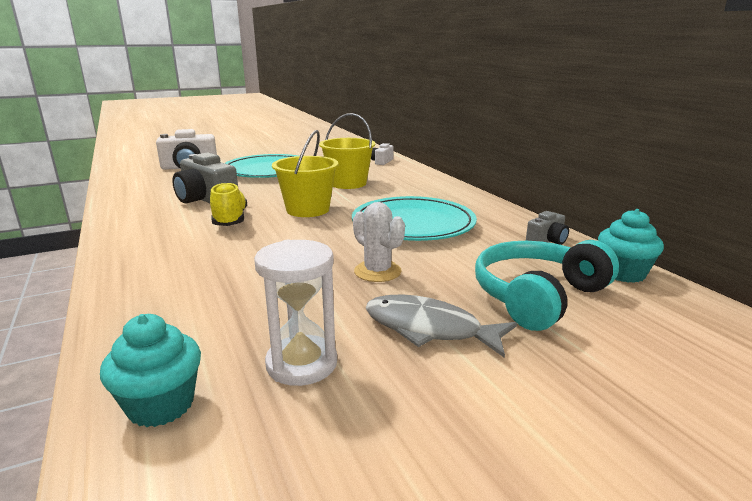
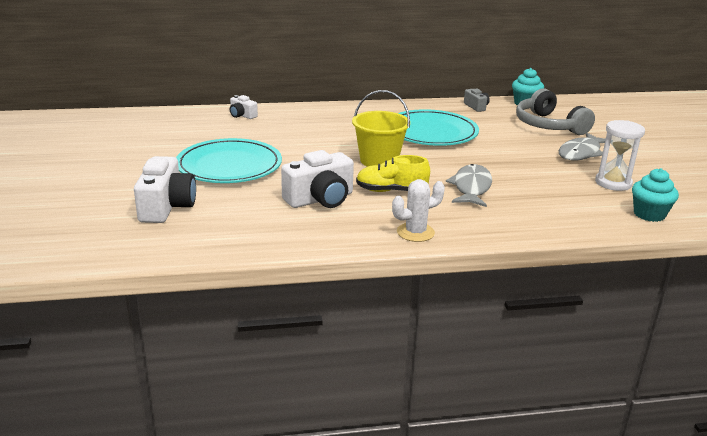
camera: 75 degrees left, 5 degrees up
grey camera [172,152,238,203] -> white camera [281,150,354,208]
yellow bucket [319,113,375,189] -> none
white cactus [353,202,405,282] -> white cactus moved to [392,179,445,242]
turquoise headphones [475,240,619,331] -> grey headphones [516,89,595,135]
none -> grey fish [446,164,492,207]

